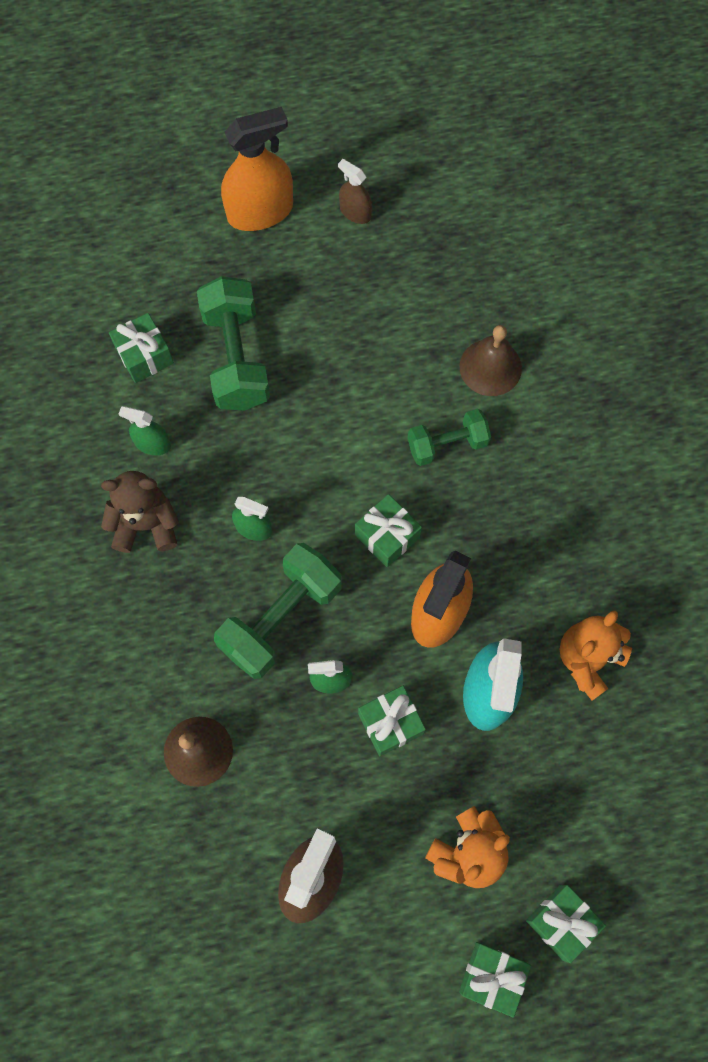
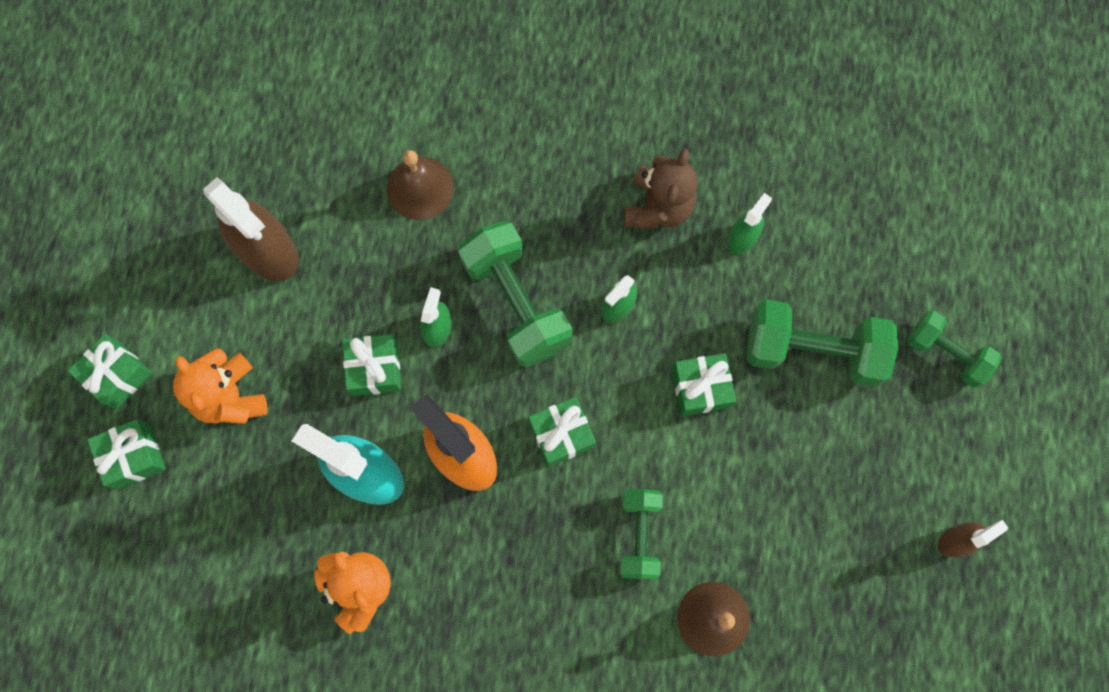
camera: 110 degrees right, 5 degrees up
green gift [109,313,174,383] -> green gift moved to [672,353,736,416]
orange spray bottle [221,107,293,231] -> none
none -> green dumbbell [907,311,1001,388]

